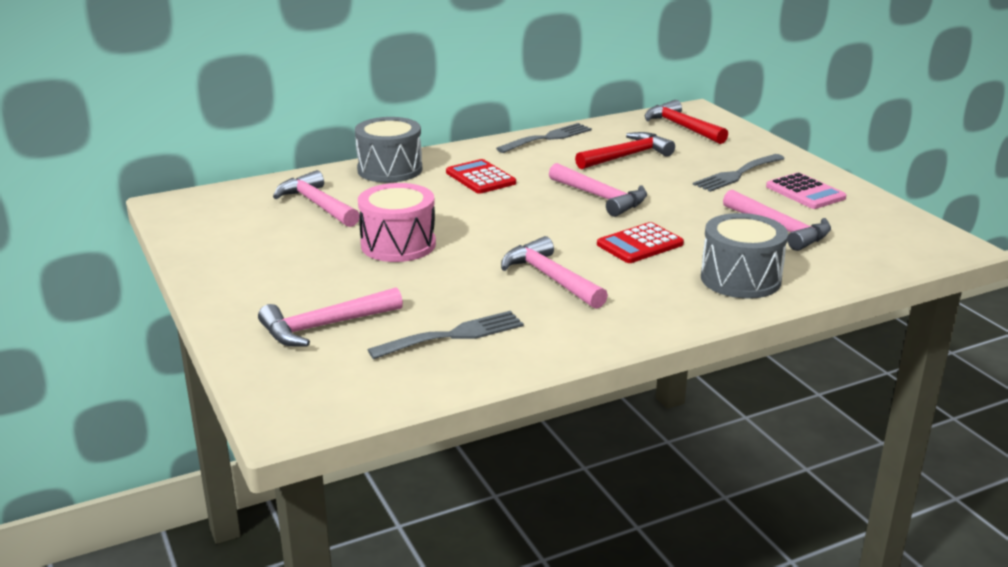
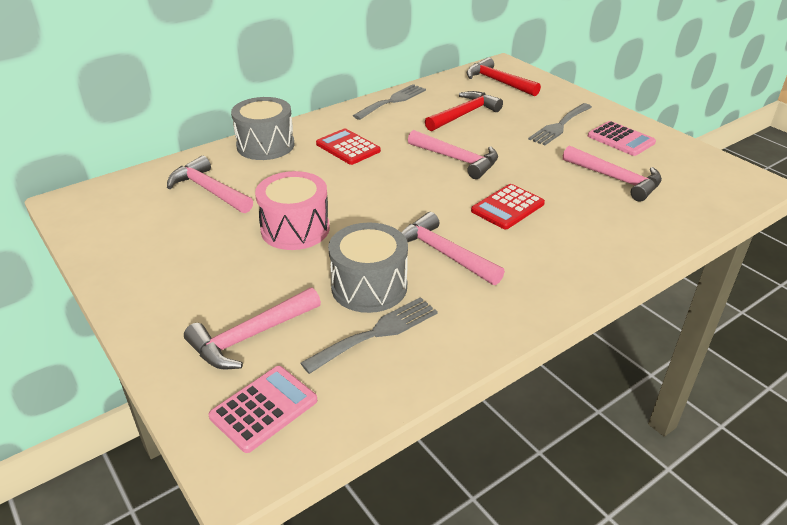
camera: 10 degrees left, 10 degrees up
grey drum [701,213,788,299] -> grey drum moved to [328,222,408,313]
none -> pink calculator [208,366,317,453]

